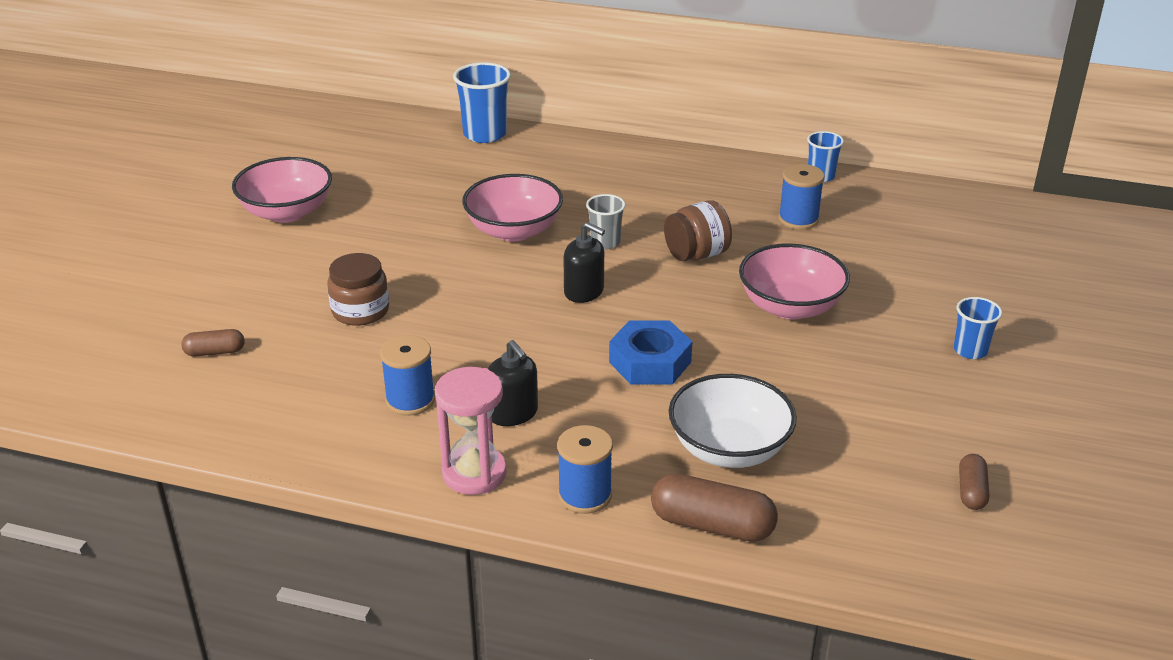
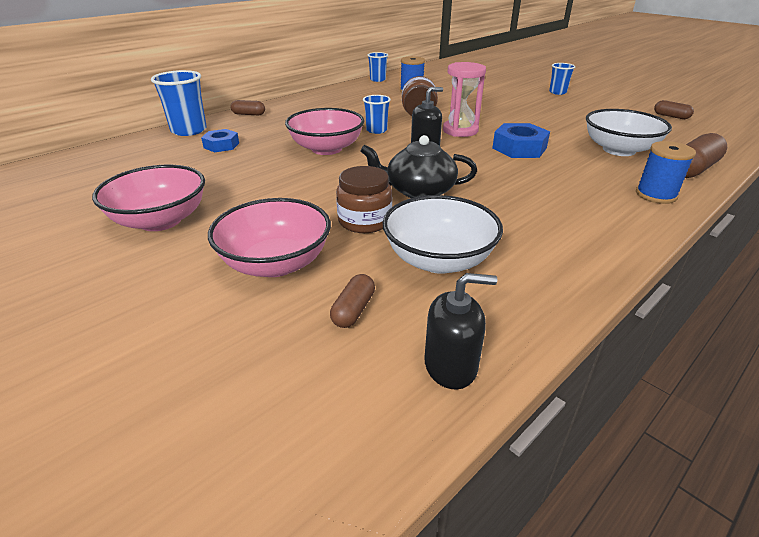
camera: 60 degrees left, 0 degrees up
blue spool [380,335,435,416] -> none
pink hourglass [435,367,507,495] -> pink hourglass moved to [443,62,486,137]
black soap dispenser [488,340,538,426] -> black soap dispenser moved to [424,273,497,390]
grey cup [586,194,626,249] -> blue cup [363,95,391,134]
pink bowl [739,243,850,320] -> pink bowl moved to [208,198,331,277]
none -> blue nut [201,129,239,152]
none -> brown capsule [230,100,265,115]
none -> black teapot [360,135,477,198]
none -> white bowl [383,195,503,274]

